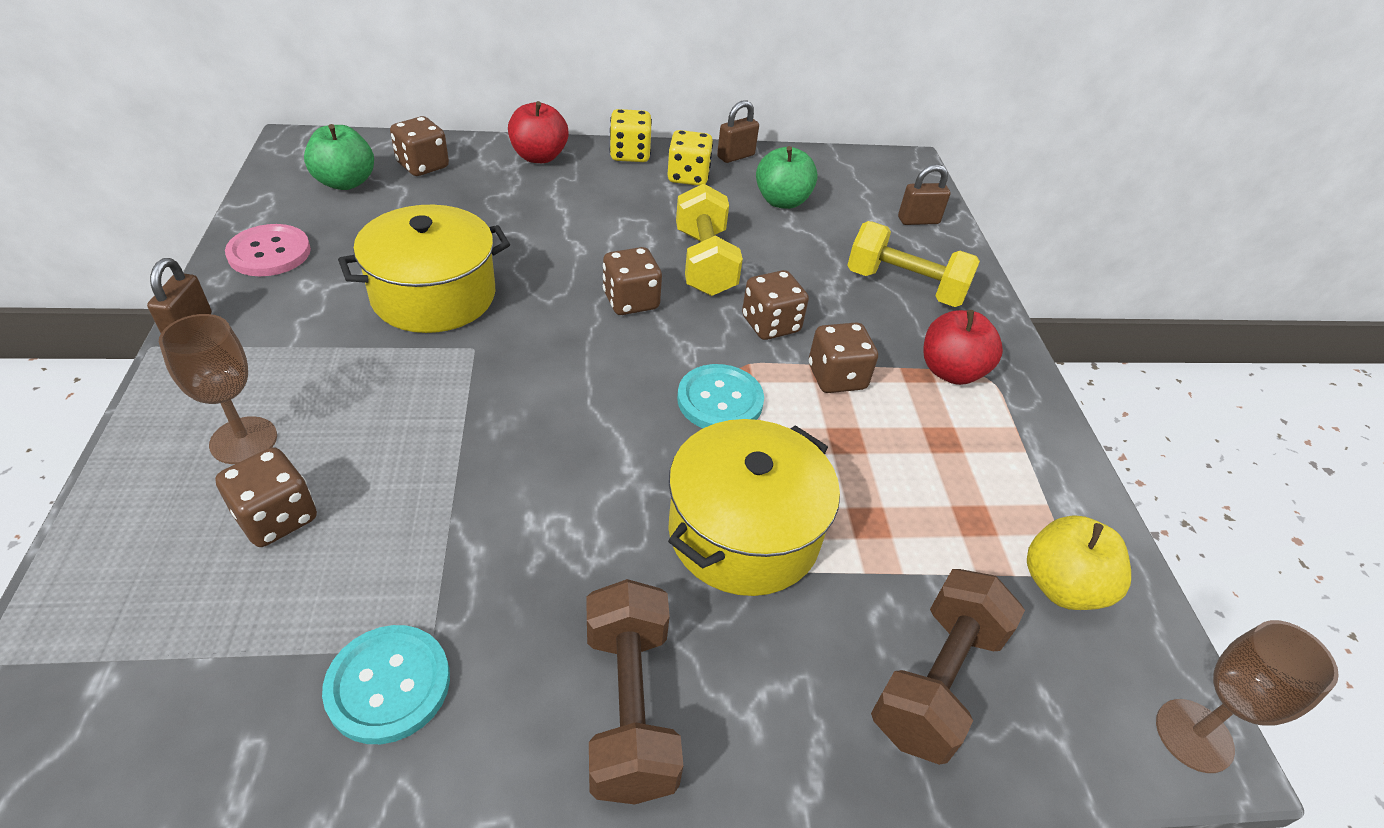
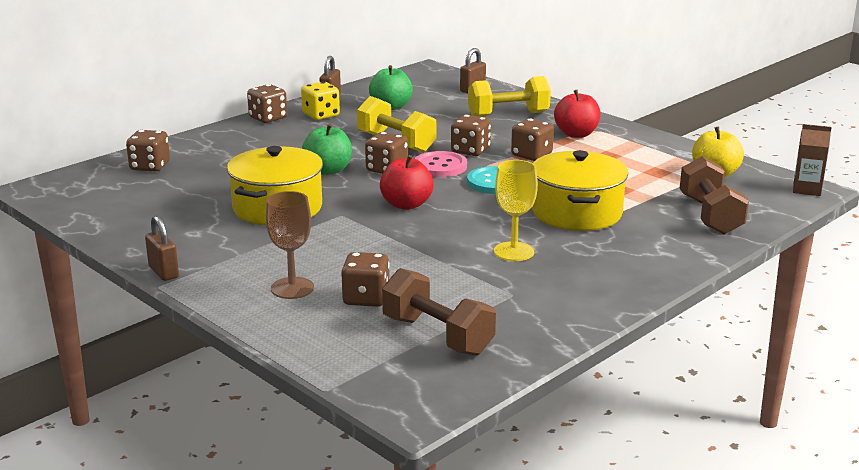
camera: 35 degrees left, 20 degrees down
pink button [225,224,311,276] -> pink button moved to [415,151,467,177]
green apple [304,124,374,190] -> green apple moved to [302,124,352,175]
turquoise button [322,625,450,744] -> none
red apple [508,101,569,163] -> red apple moved to [380,155,434,210]
brown dumbbell [586,579,683,804] -> brown dumbbell moved to [382,268,496,356]
yellow dice [610,109,652,162] -> brown dice [247,84,287,123]
brown goblet [1156,620,1339,773] -> brown carton [793,124,831,196]
none -> yellow goblet [494,160,538,261]

